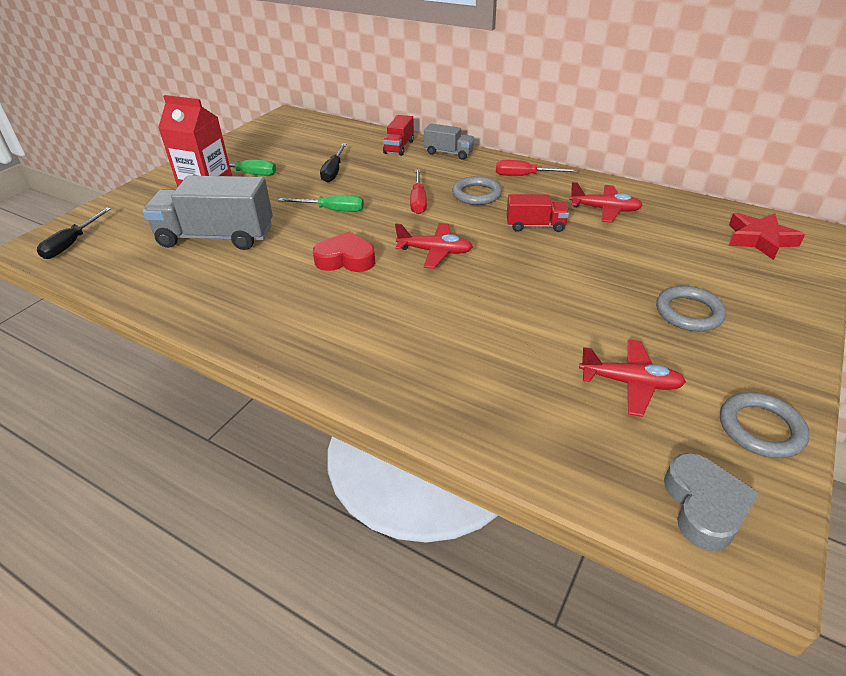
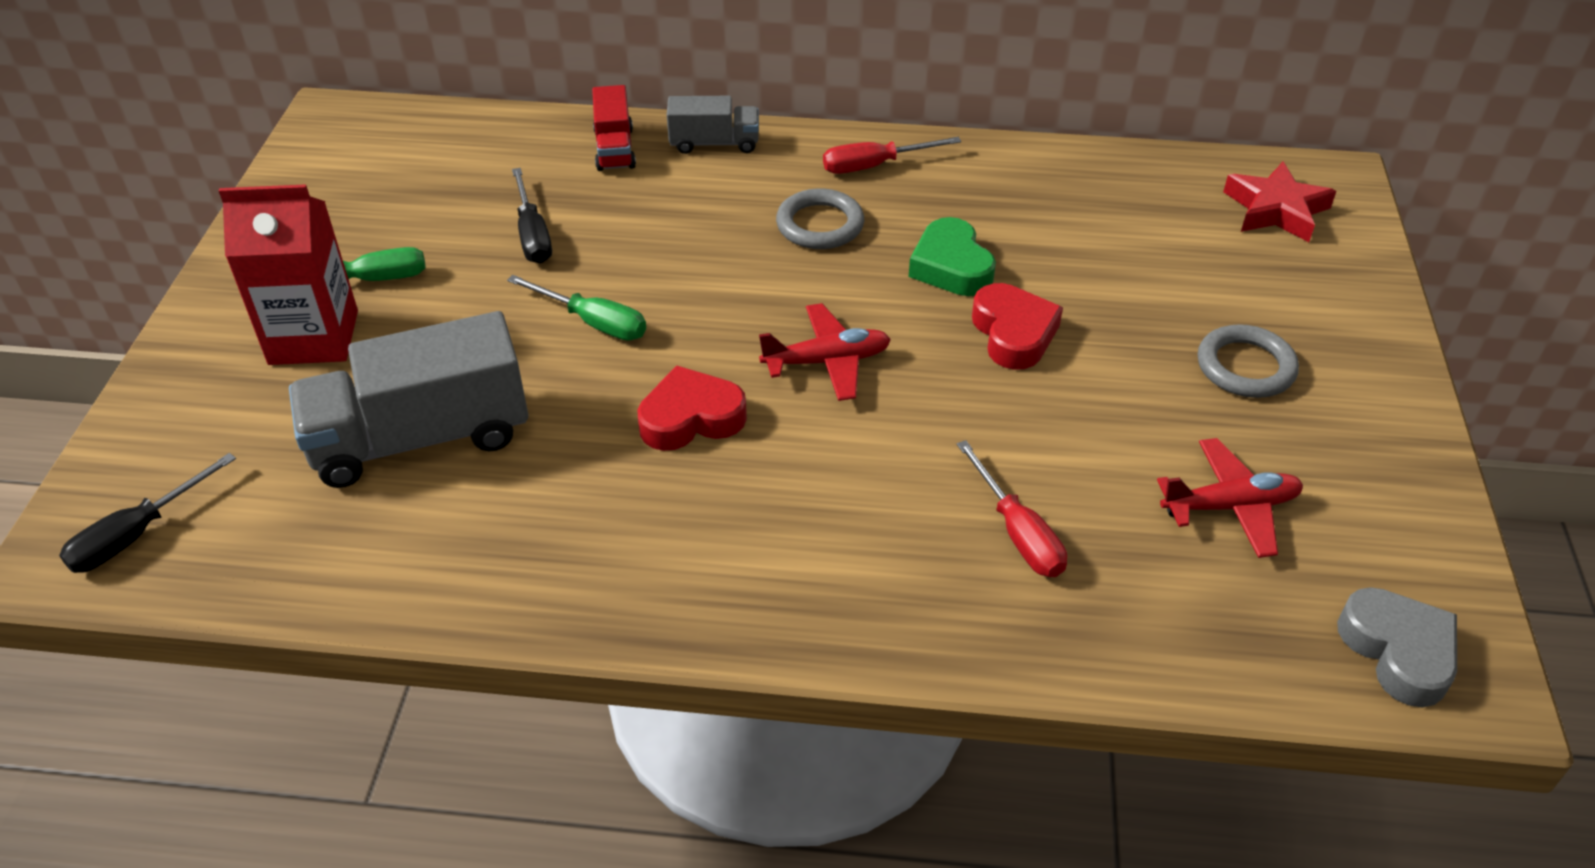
camera: 25 degrees left, 5 degrees up
black screwdriver [37,208,111,259] -> black screwdriver turned 45 degrees clockwise [59,453,236,573]
green screwdriver [278,195,364,212] -> green screwdriver turned 45 degrees clockwise [507,275,646,341]
red screwdriver [410,169,427,214] -> red screwdriver moved to [957,440,1067,577]
red truck [507,194,569,232] -> green heart [909,217,996,296]
red plane [569,182,643,223] -> none
grey ring [720,392,810,458] -> none
none -> red heart [972,283,1063,370]

